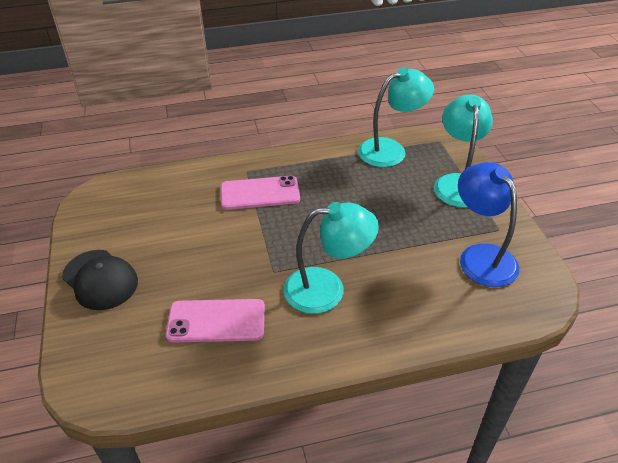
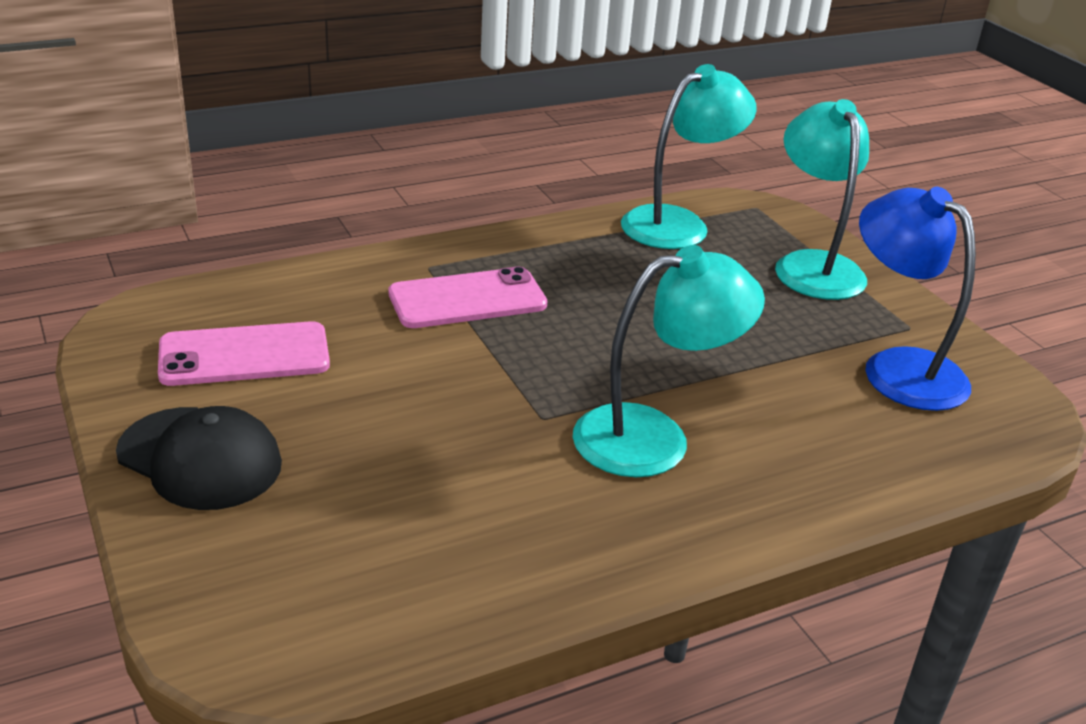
camera: 15 degrees left, 10 degrees down
pink phone [166,299,265,343] -> pink phone moved to [158,321,330,386]

